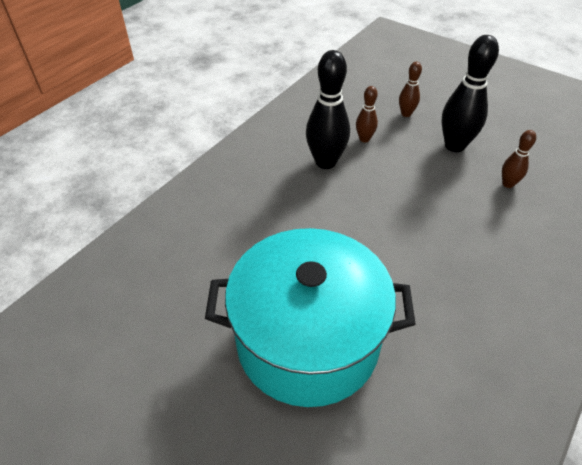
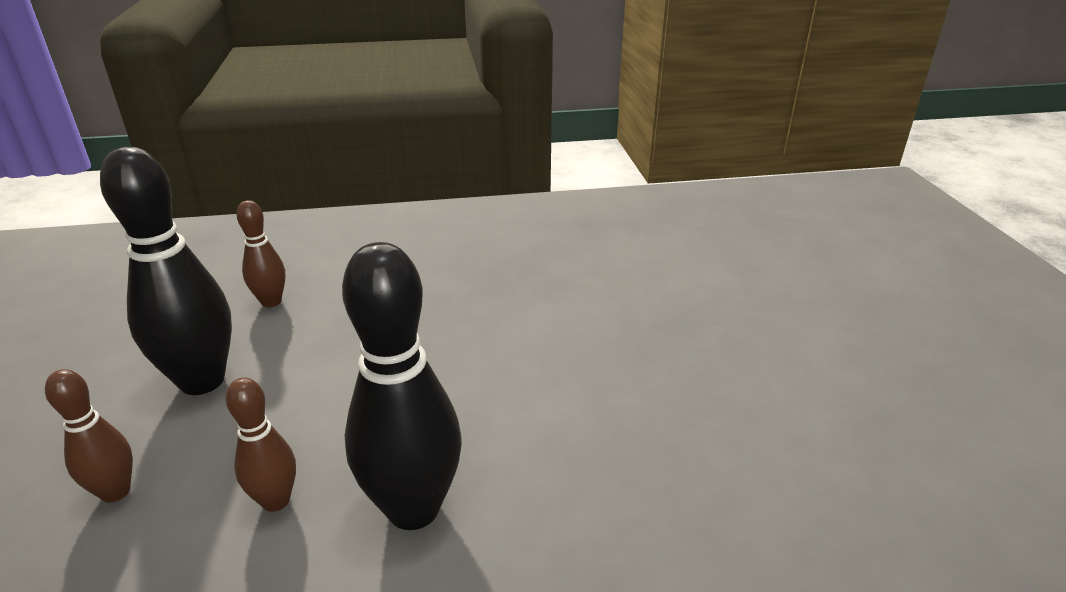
camera: 135 degrees left, 15 degrees down
turquoise pot [205,228,415,407] -> none

